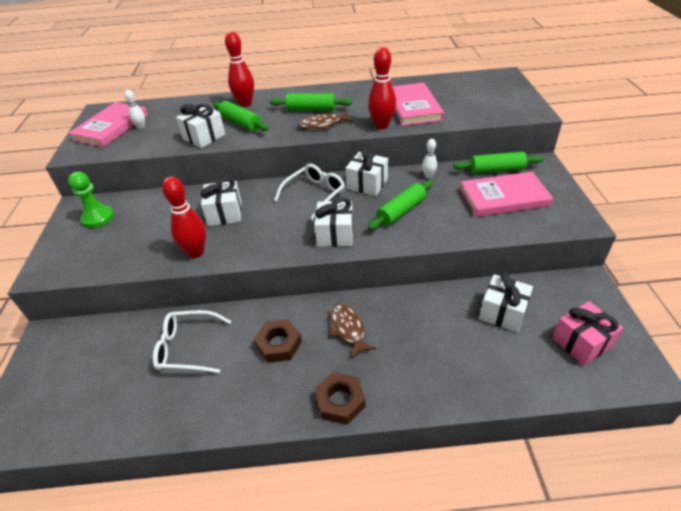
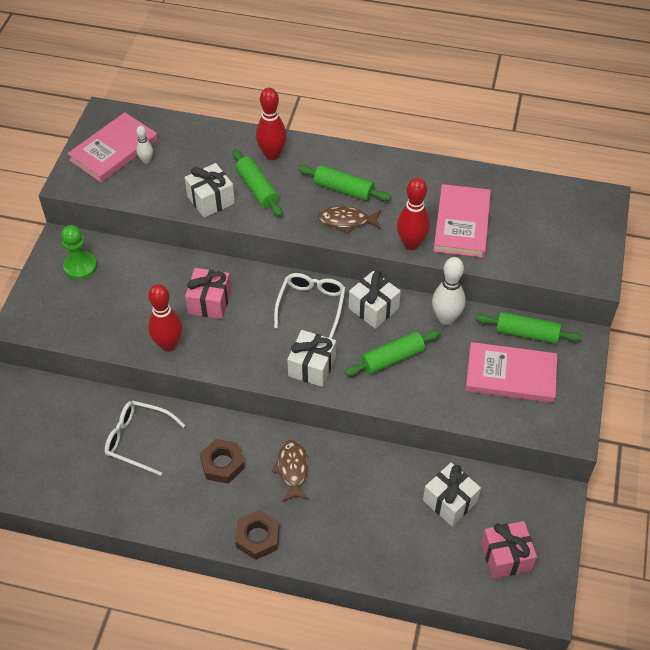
camera: 15 degrees right, 10 degrees up
white gift [200,178,242,226] -> pink gift [185,268,231,319]
white glasses [274,164,345,220] -> white glasses turned 45 degrees counterclockwise [274,273,346,339]
white bowling pin [422,139,437,178] -> white bowling pin [432,257,466,325], size x1.87

